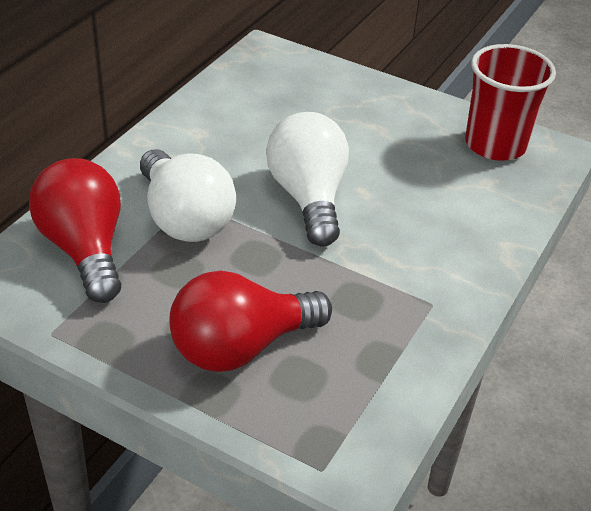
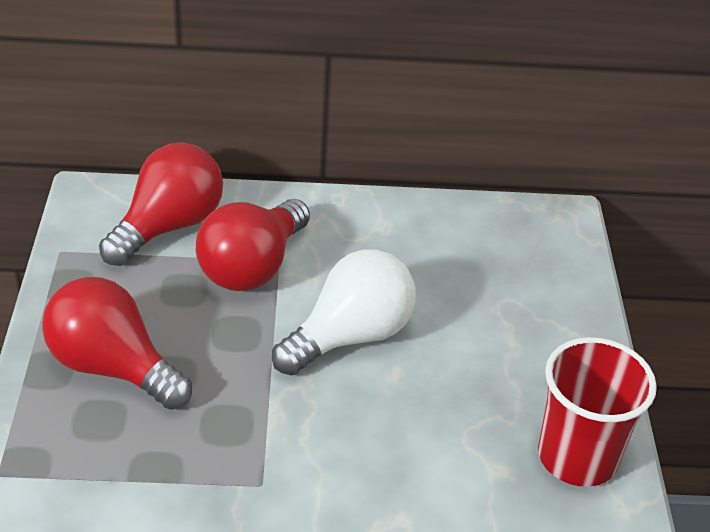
camera: 60 degrees right, 0 degrees up
white light bulb [140,149,236,242] -> red light bulb [196,199,310,291]

